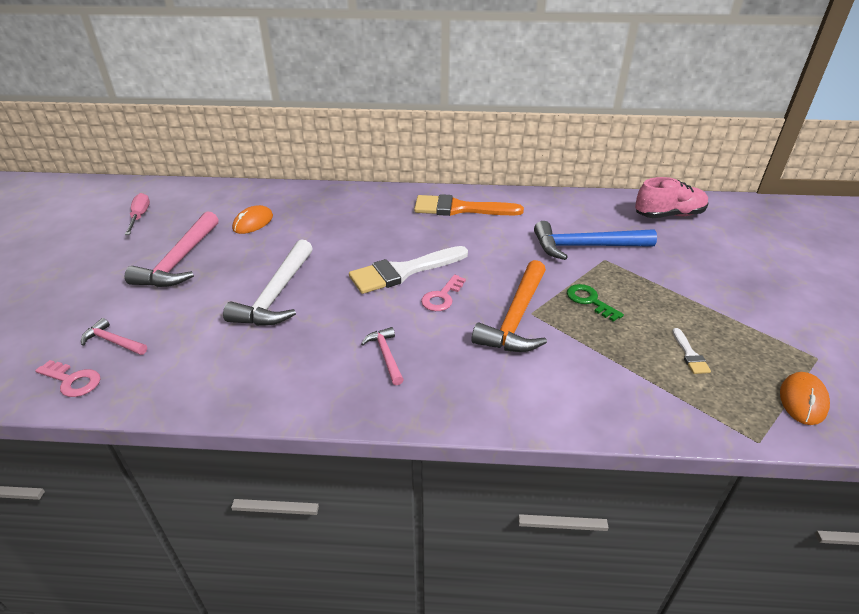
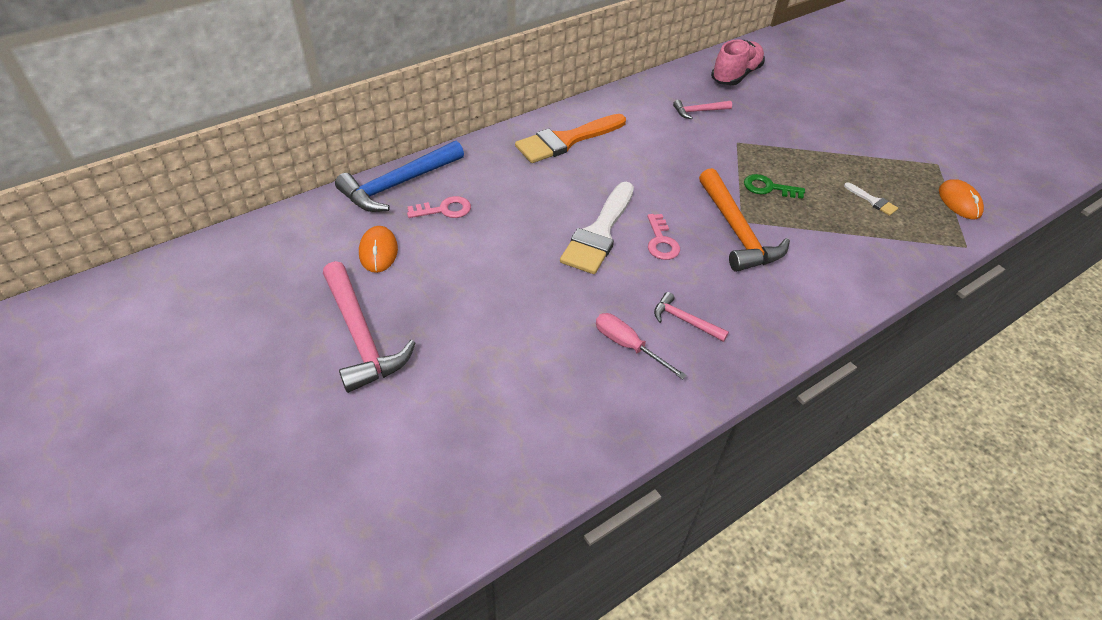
camera: 40 degrees left, 10 degrees up
pink key [35,360,101,397] -> pink key moved to [407,196,471,218]
pink hammer [81,318,147,355] -> pink hammer moved to [673,100,732,119]
pink screwdriver [125,193,150,235] -> pink screwdriver moved to [596,313,687,380]
white hammer [223,239,313,326] -> none
blue hammer [534,221,657,260] -> blue hammer moved to [335,140,464,212]

